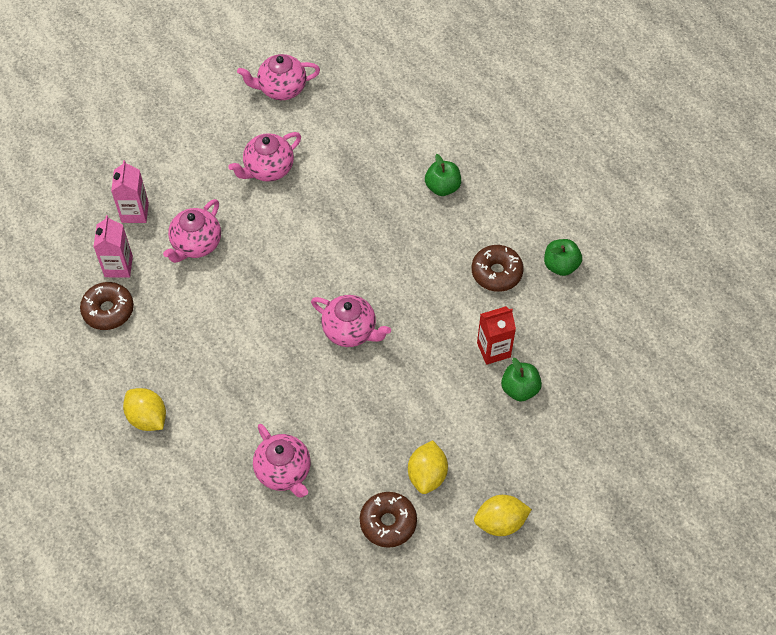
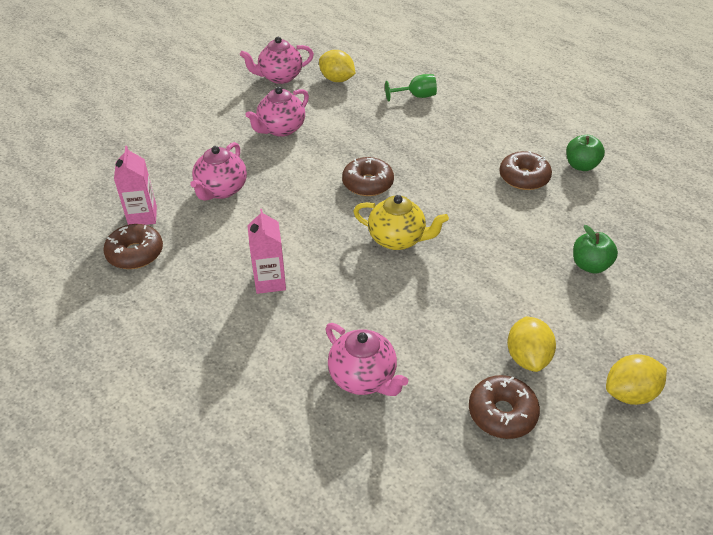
camera: 10 degrees left, 15 degrees down
pink carton [111,160,149,223] -> pink carton moved to [247,209,286,294]
yellow lemon [123,388,166,431] -> yellow lemon moved to [319,50,356,82]
pink teapot [311,295,391,347] -> yellow teapot [353,195,449,250]
green apple [425,154,461,196] -> none
red carton [477,306,516,365] -> none
none -> brown donut [342,157,394,196]
none -> green goblet [385,74,437,102]

